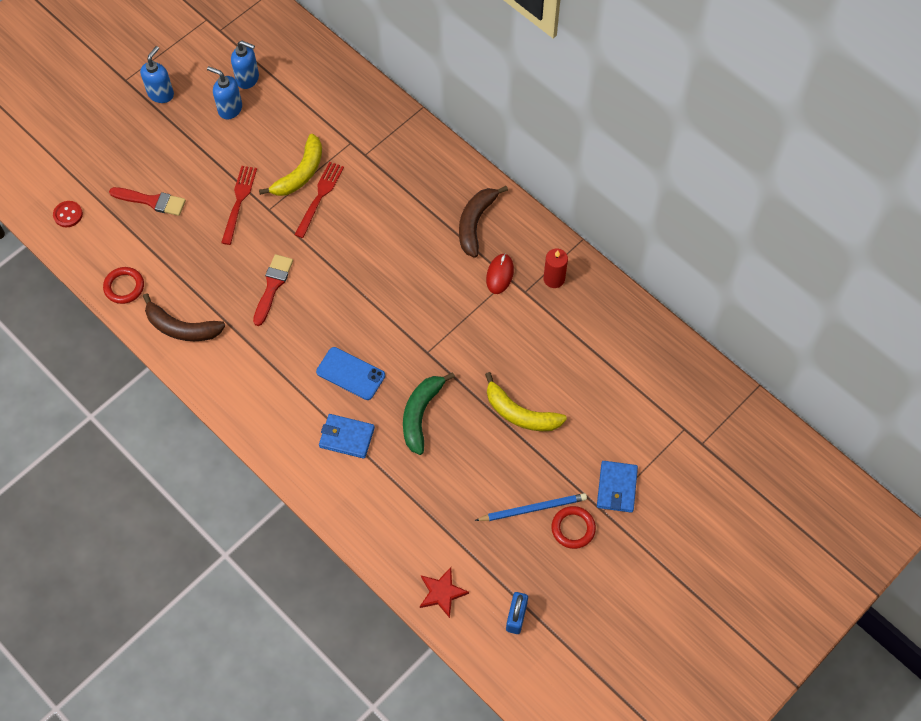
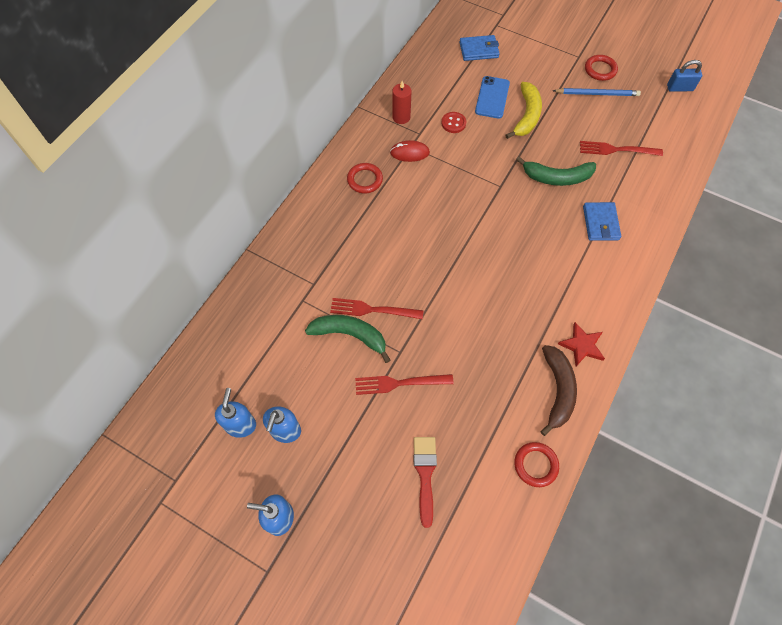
camera: 105 degrees left, 0 degrees up
red button [53,201,83,227] -> red button moved to [441,112,466,133]
red brush [253,254,293,326] -> none
yellow banana [259,134,322,196] -> green banana [305,315,390,363]
blue phone [316,347,385,400] -> blue phone moved to [475,76,510,119]
red star [420,567,469,618] -> red star moved to [558,322,605,366]
brown banana [459,186,508,258] -> red ring [347,163,383,193]
blue pencil [475,493,587,521] -> blue pencil turned 120 degrees clockwise [553,88,641,96]
blue wallet [597,461,638,513] -> blue wallet moved to [459,35,500,61]
none -> red fork [580,141,663,156]

